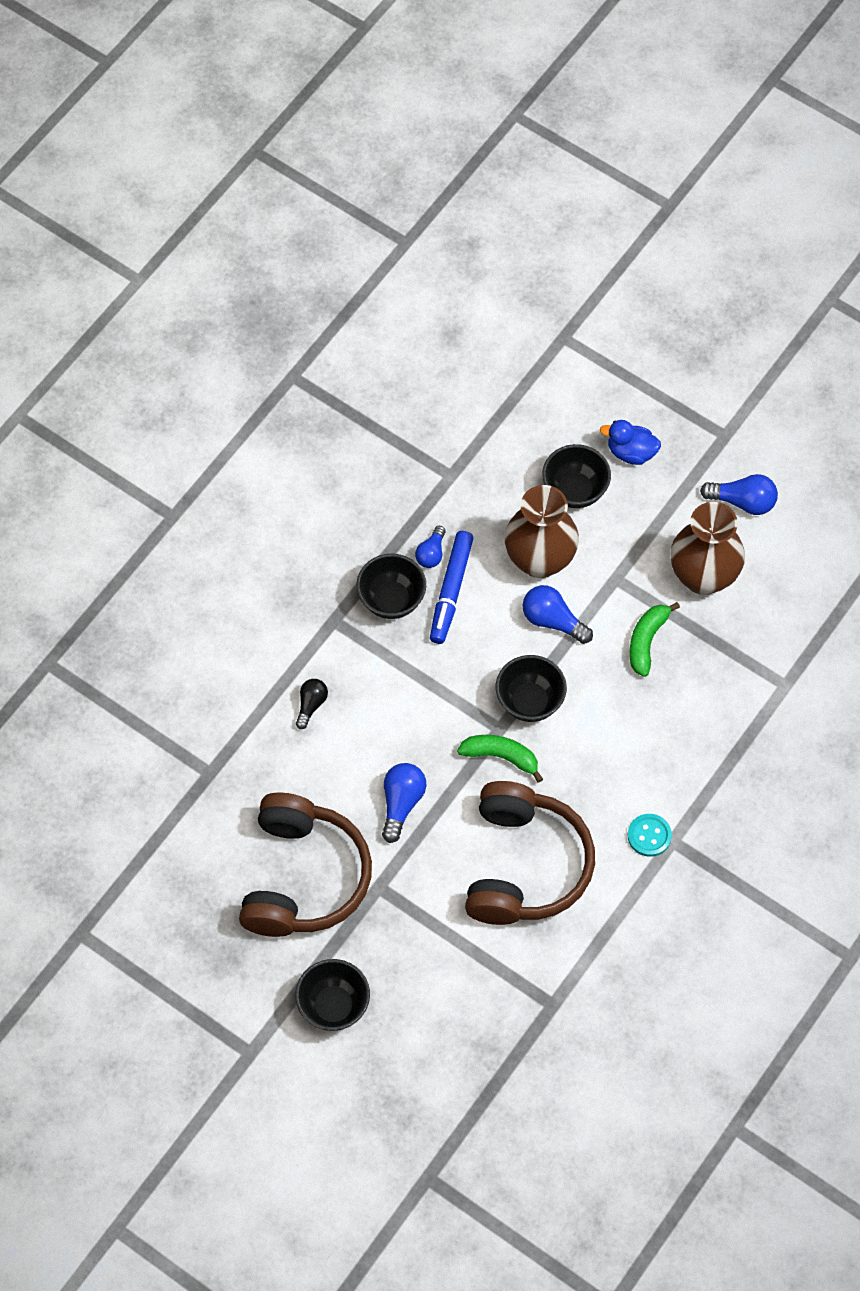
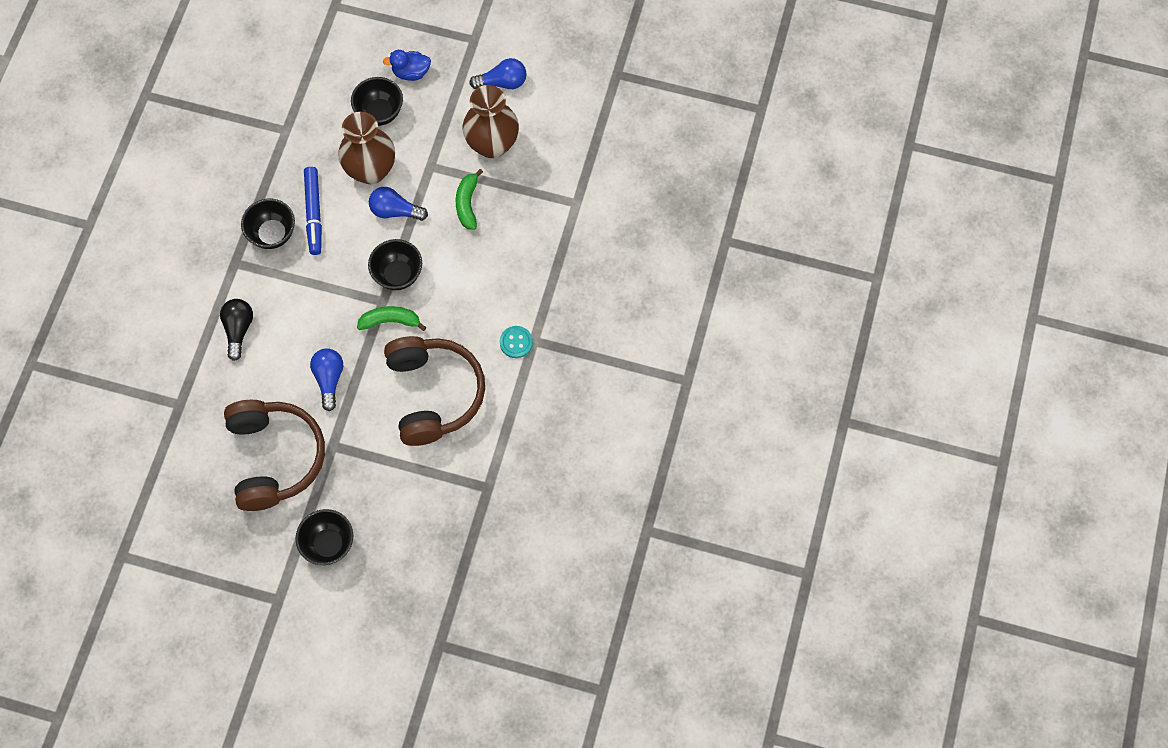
camera: 20 degrees left, 5 degrees up
black light bulb [296,679,328,729] -> black light bulb [220,299,253,361], size x1.51
blue light bulb [415,526,446,568] -> none

